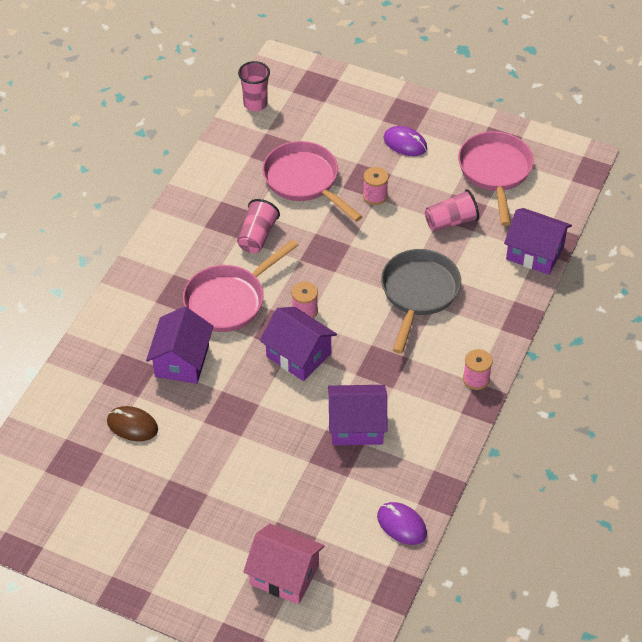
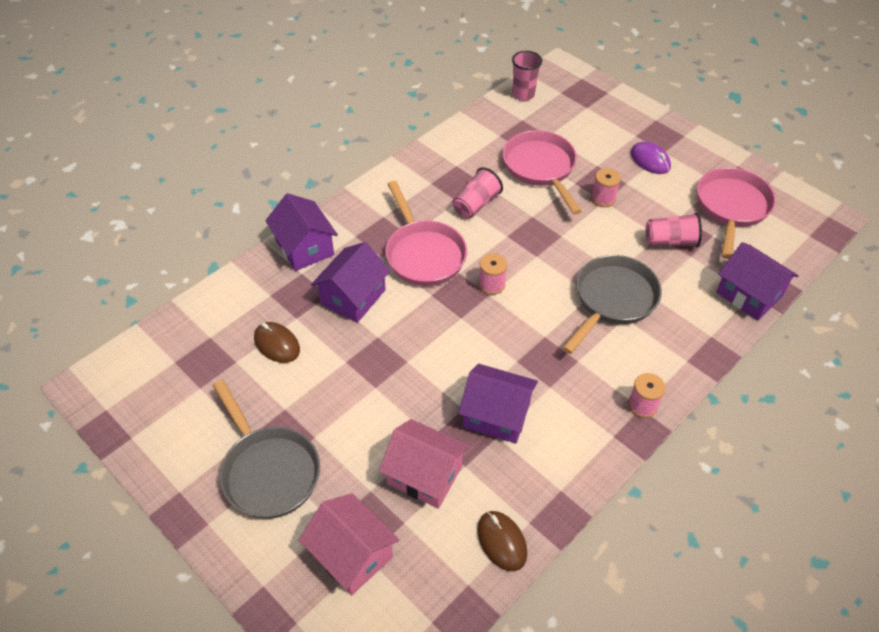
camera: 20 degrees right, 0 degrees up
pink pan [183,239,298,332] -> pink pan turned 90 degrees counterclockwise [385,181,467,286]
purple house [260,307,337,381] -> purple house moved to [265,193,338,271]
purple mouse [377,502,427,545] -> brown mouse [477,511,527,571]
none -> grey pan [212,380,320,519]
none -> pink house [379,419,469,509]

